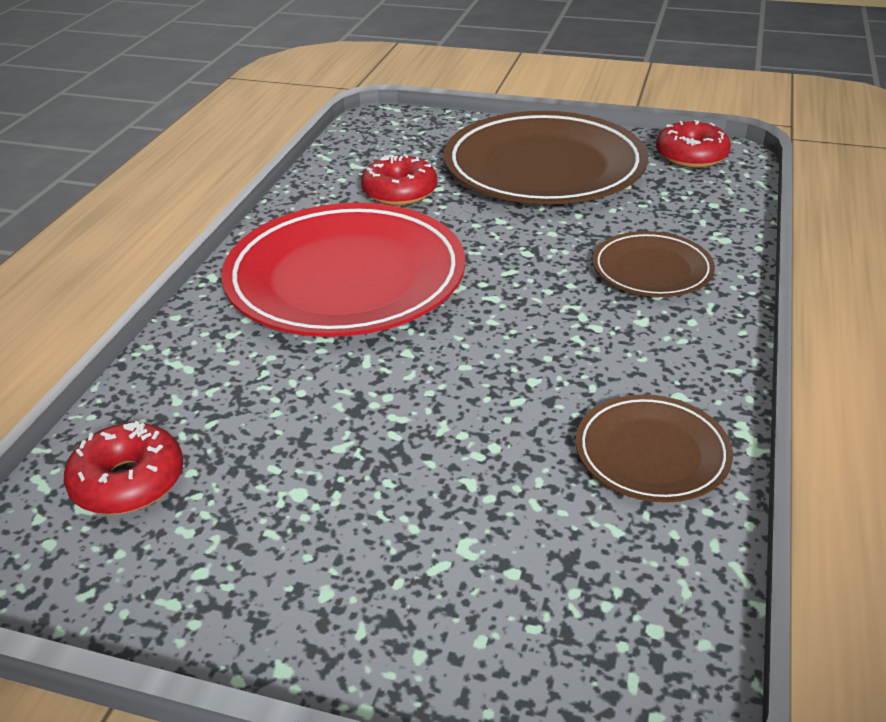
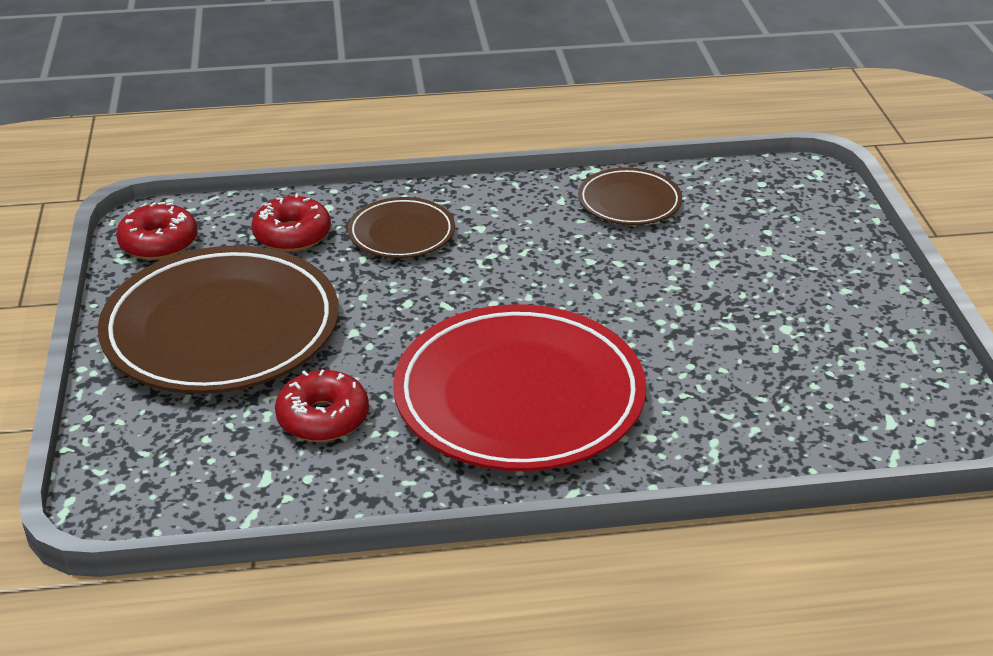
camera: 115 degrees left, 0 degrees up
red donut [64,421,183,515] -> red donut moved to [251,193,331,252]

